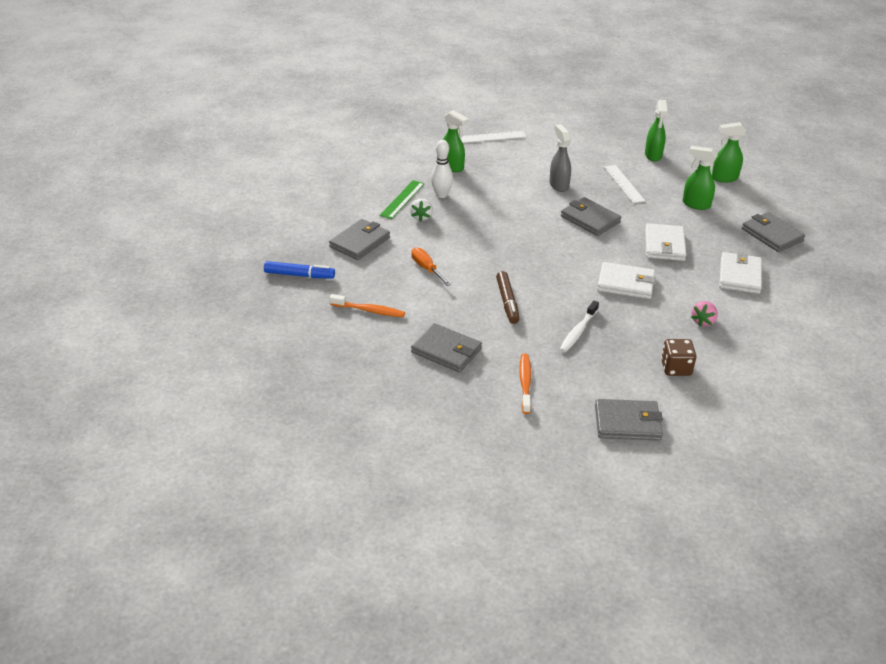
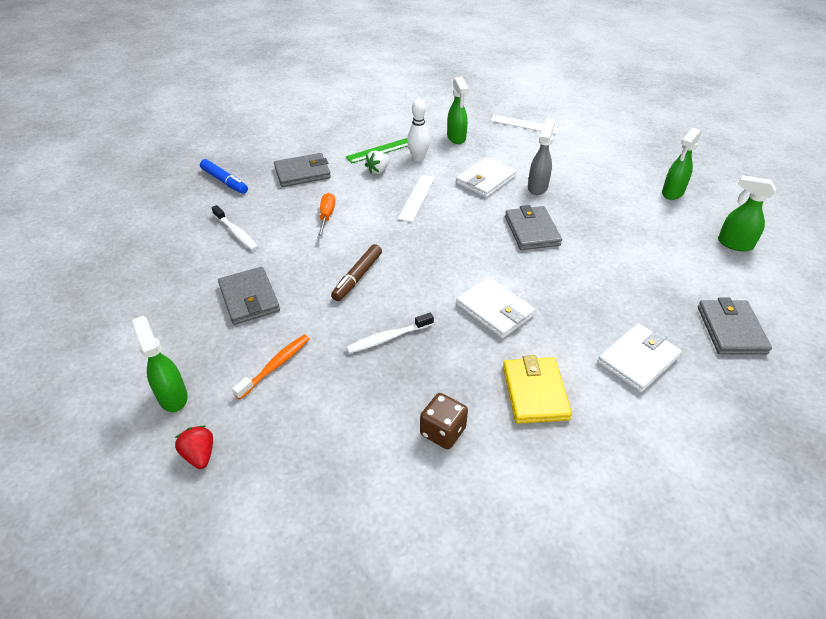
camera: 35 degrees right, 5 degrees up
orange toothbrush [330,294,405,317] -> white toothbrush [212,205,258,251]
grey wallet [595,399,663,441] -> none
white ruler [604,165,645,203] -> white ruler moved to [398,175,435,222]
white wallet [645,223,686,261] -> white wallet moved to [456,157,517,198]
green spray bottle [683,146,718,210] -> green spray bottle moved to [132,316,188,412]
pink strawberry [691,301,718,326] -> yellow wallet [503,355,572,424]
none -> red strawberry [175,426,213,469]

